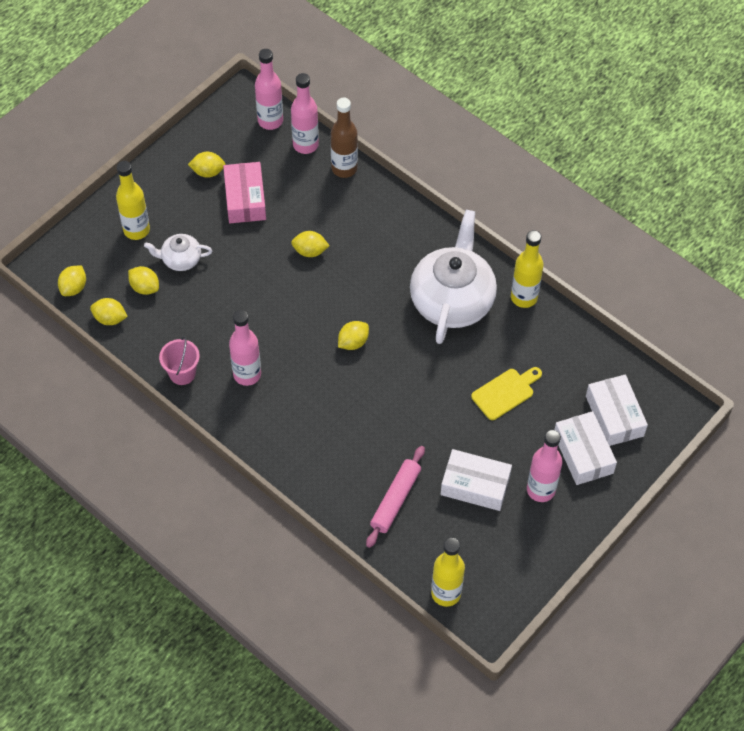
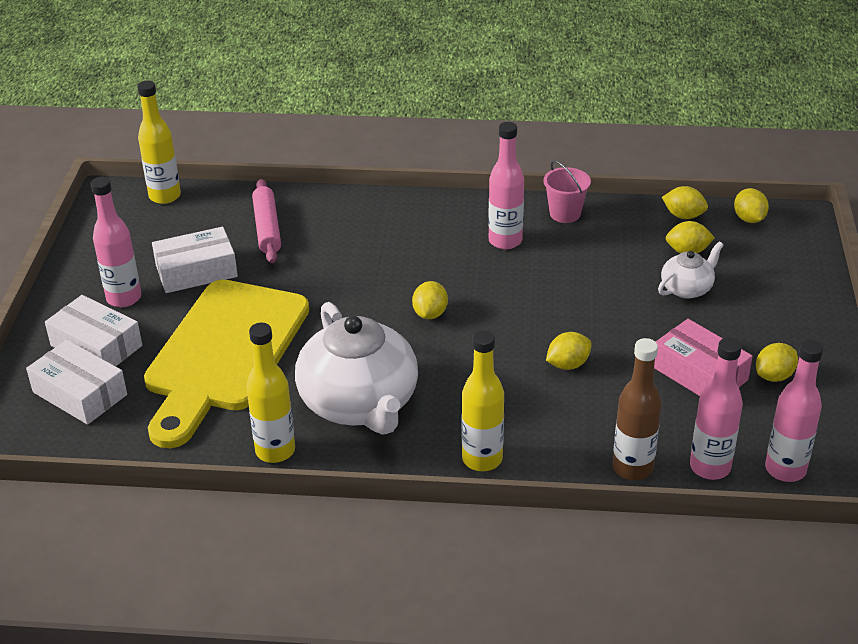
camera: 145 degrees right, 20 degrees down
yellow lemon [90,298,128,325] -> yellow lemon turned 45 degrees clockwise [662,186,708,219]
yellow bottle [116,161,150,240] -> yellow bottle moved to [462,330,504,471]
yellow cutting board [471,367,542,420] -> yellow cutting board [144,280,309,448], size x2.38

